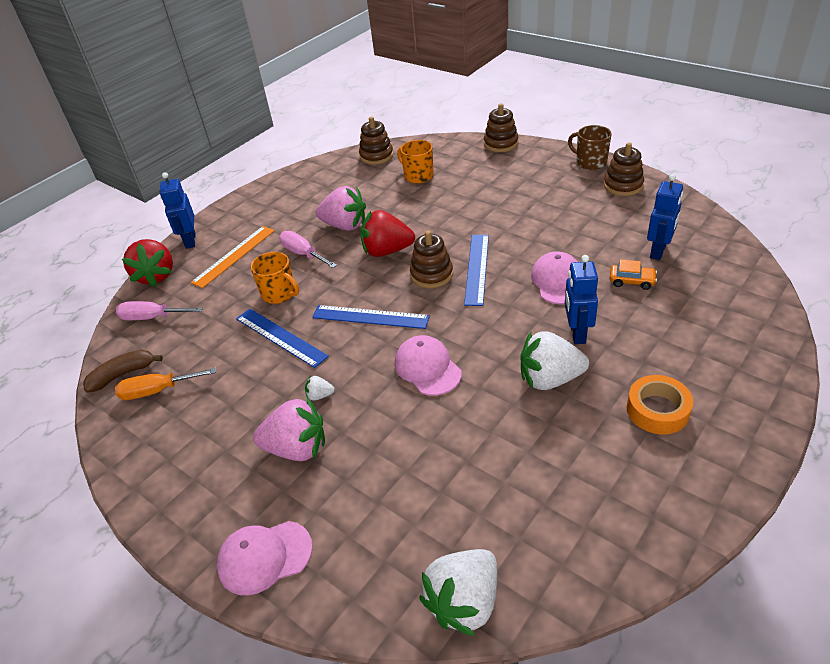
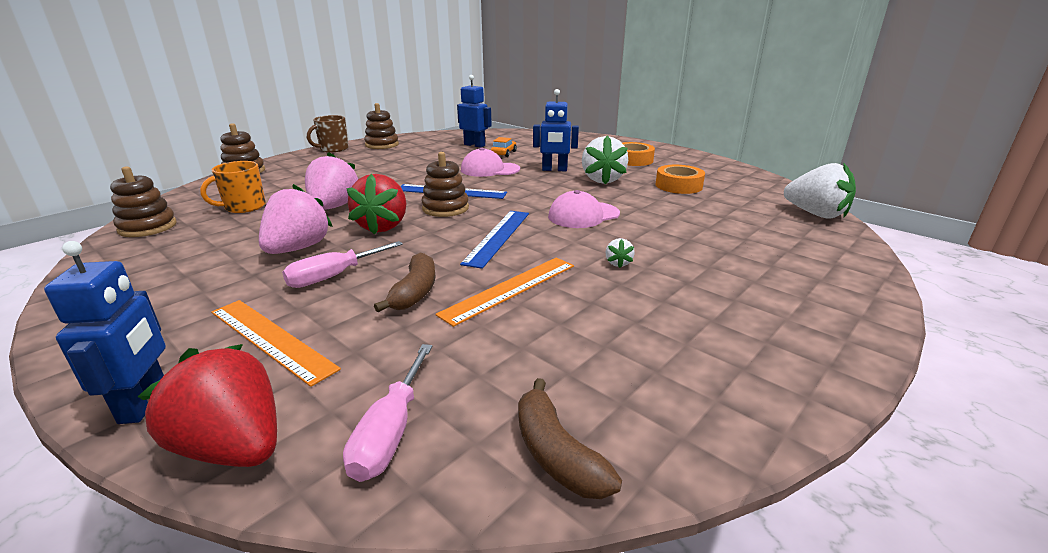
camera: 90 degrees left, 15 degrees down
orange screwdriver [115,368,216,400] -> none
red strawberry [122,239,173,287] -> red strawberry turned 135 degrees counterclockwise [137,344,277,467]
blue robot [160,172,195,249] -> blue robot turned 90 degrees counterclockwise [44,241,166,424]
pink cap [217,521,313,595] -> none
blue ruler [236,309,329,368] -> orange ruler [436,258,574,327]
orange mug [250,252,299,304] -> brown banana [374,253,436,312]
pink strawberry [253,397,325,461] -> pink strawberry moved to [305,152,358,210]
none -> orange tape [656,165,705,194]

